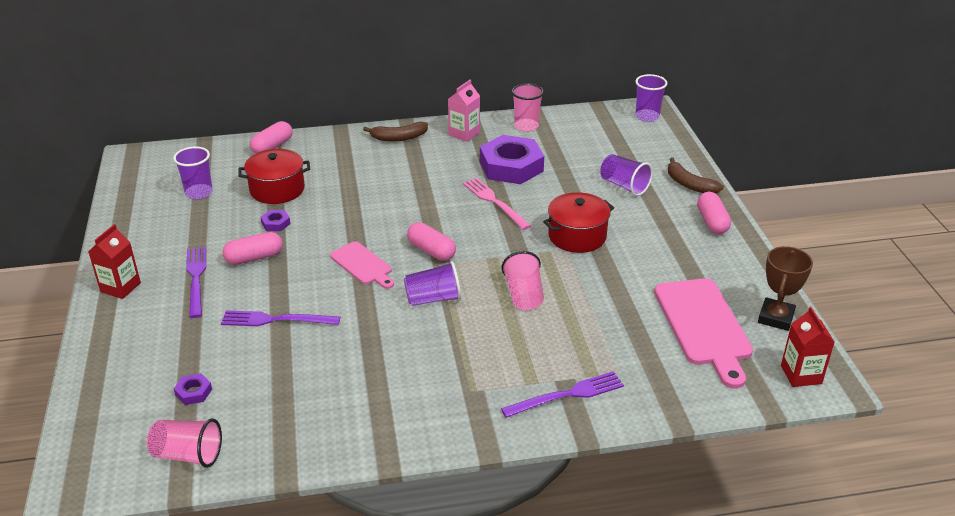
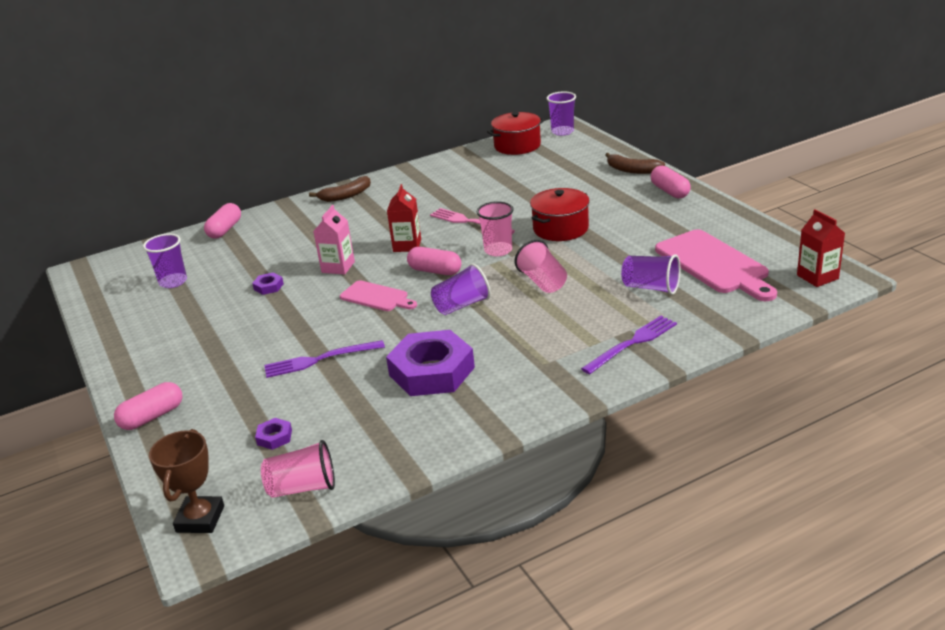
camera: 15 degrees left, 5 degrees down
red carton [88,224,141,299] -> red carton moved to [387,184,421,252]
purple fork [187,247,206,318] -> none
pink capsule [223,232,283,265] -> pink capsule moved to [114,382,182,430]
red pot [238,149,310,204] -> red pot moved to [487,112,545,155]
pink carton [448,80,480,142] -> pink carton moved to [313,205,355,275]
purple nut [480,135,544,184] -> purple nut moved to [386,330,475,396]
pink cup [512,83,544,132] -> pink cup moved to [477,201,514,256]
purple cup [600,154,653,196] -> purple cup moved to [621,254,680,295]
brown trophy [758,246,813,331] -> brown trophy moved to [149,429,224,533]

